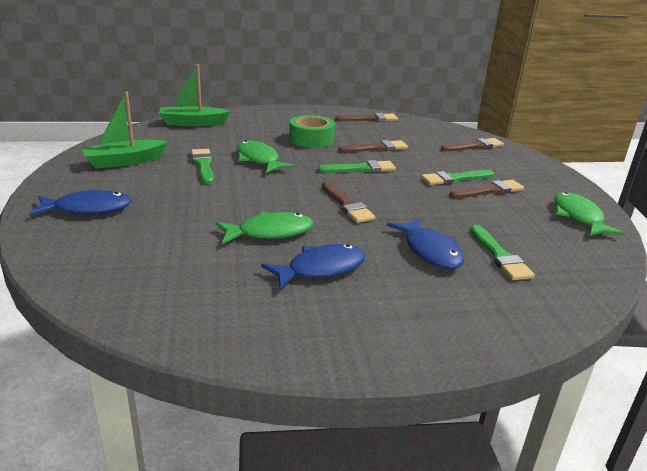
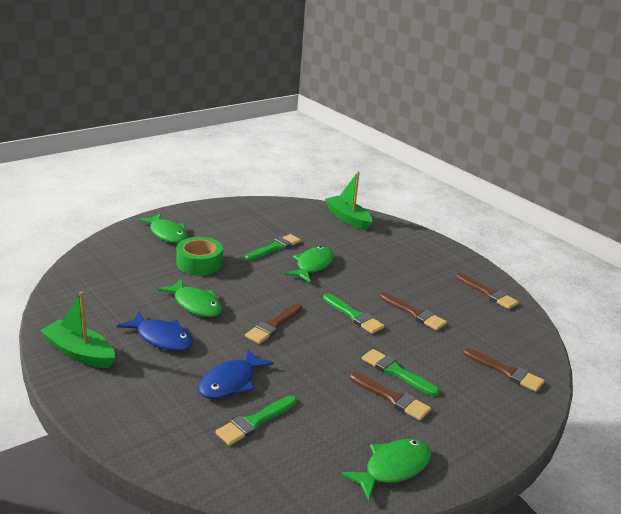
camera: 60 degrees right, 0 degrees up
blue fish [29,189,131,216] -> green fish [138,213,187,243]
green boat [81,92,168,169] -> green boat moved to [40,291,115,368]
green tape [289,115,335,148] -> green tape moved to [176,237,223,275]

